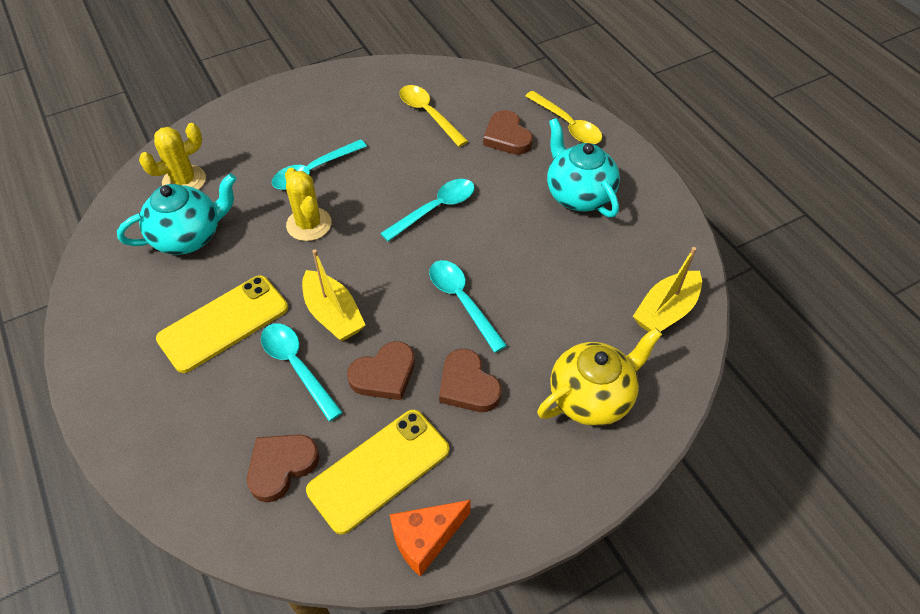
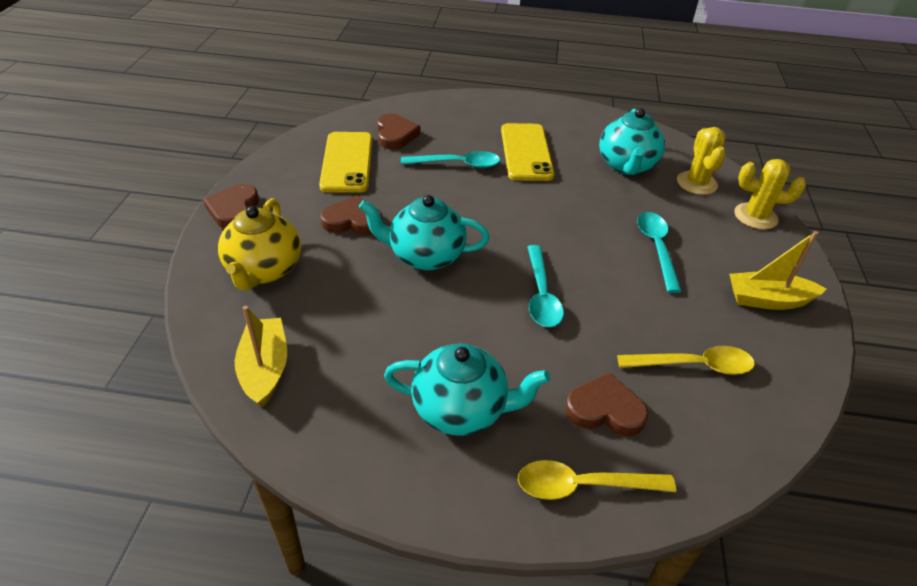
camera: 125 degrees right, 10 degrees down
yellow cactus [285,168,331,241] -> yellow cactus moved to [735,159,806,230]
yellow boat [302,249,365,341] -> yellow boat moved to [729,231,826,310]
brown heart [347,341,415,400] -> brown heart moved to [203,184,259,229]
orange cheese [389,500,471,577] -> none
turquoise spoon [429,260,507,353] -> turquoise teapot [359,195,489,271]

